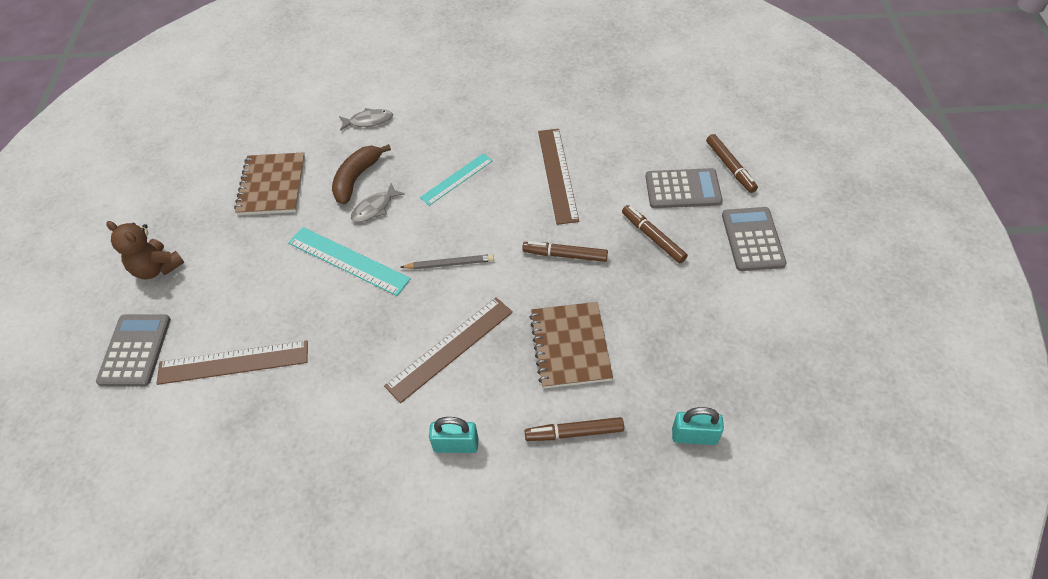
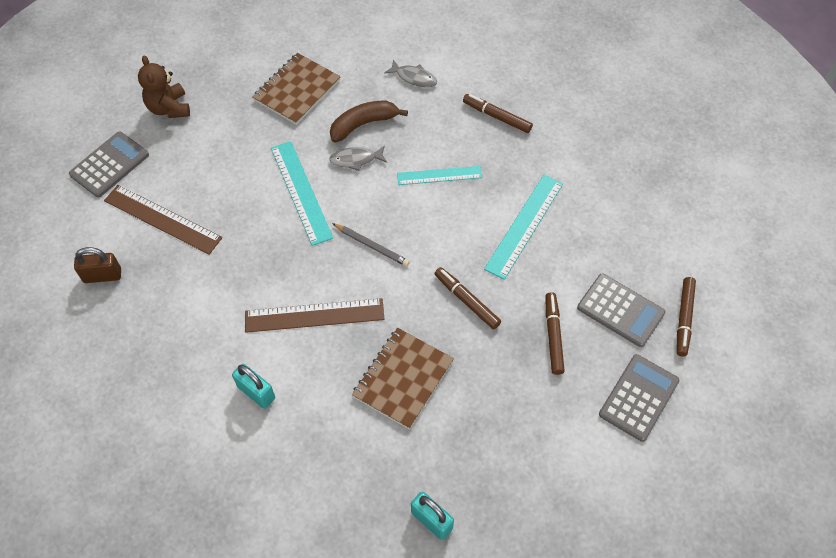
camera: 35 degrees right, 5 degrees up
brown marker [525,417,624,441] -> brown marker moved to [463,94,533,133]
brown ruler [538,129,579,225] -> turquoise ruler [484,175,563,280]
none -> brown padlock [74,247,121,283]

